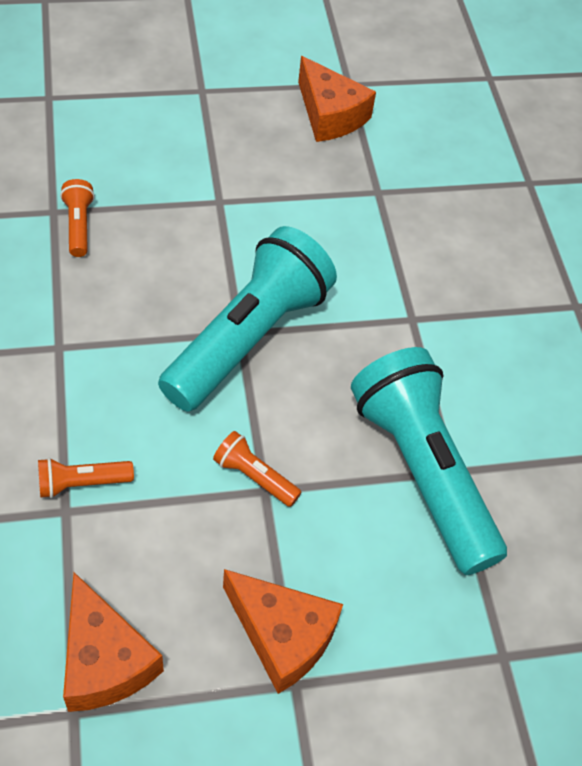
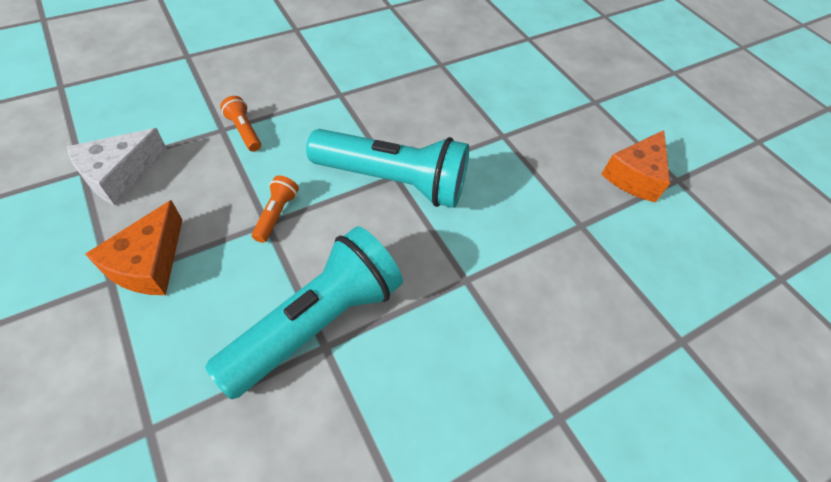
camera: 70 degrees right, 0 degrees up
orange flashlight [60,179,95,257] -> none
orange cheese [63,572,164,712] -> white cheese [67,128,167,205]

